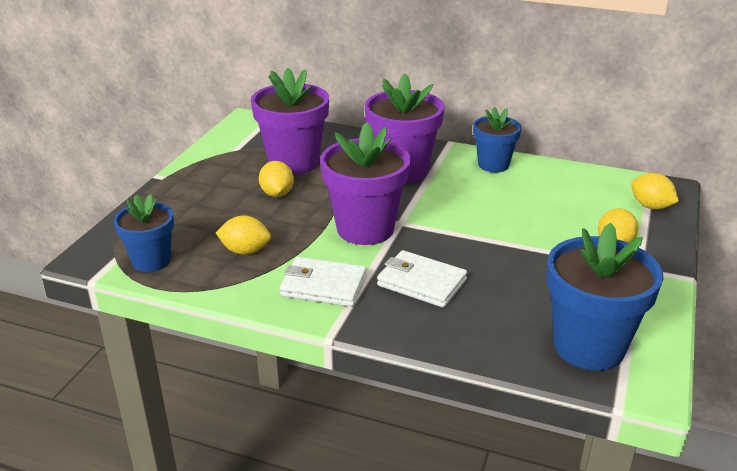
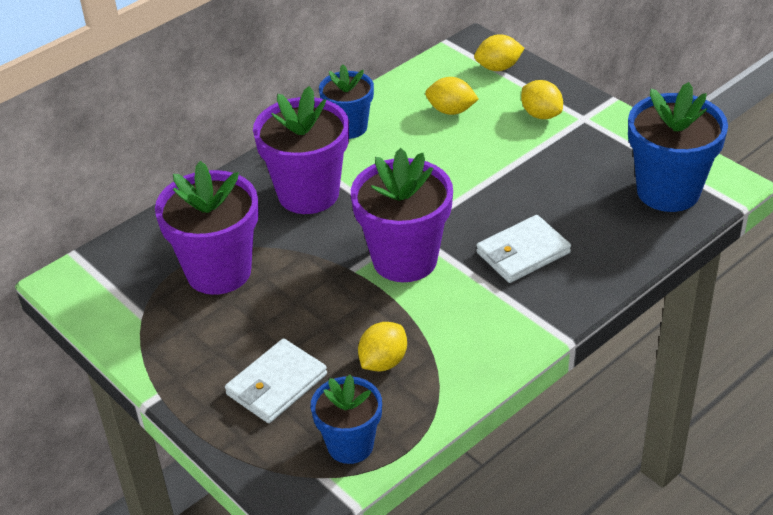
camera: 60 degrees left, 10 degrees up
yellow lemon [259,161,294,197] -> yellow lemon moved to [425,77,479,115]
white wallet [280,257,367,307] -> white wallet moved to [225,338,327,423]

